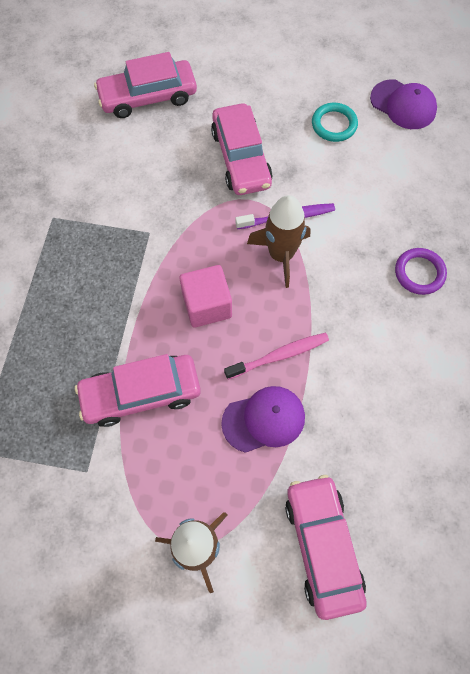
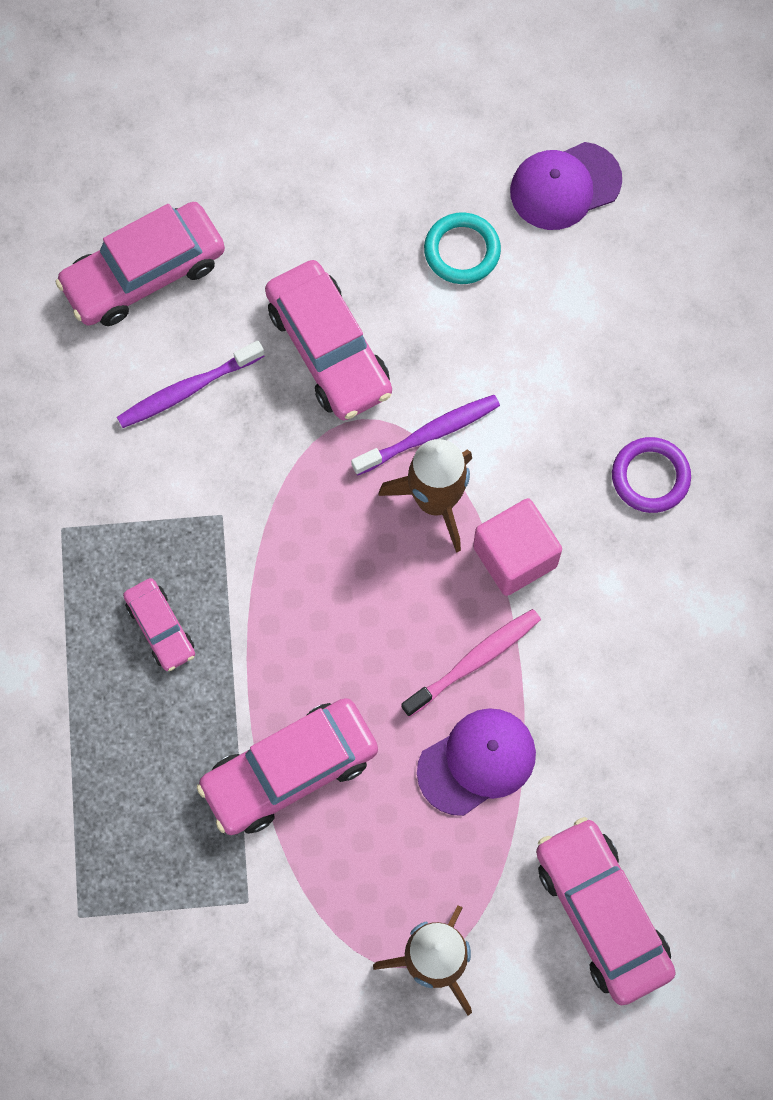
camera: 15 degrees left, 5 degrees up
pink cube [180,265,232,328] -> pink cube moved to [473,498,562,596]
purple cap [370,79,437,129] -> purple cap turned 135 degrees clockwise [510,142,622,230]
none -> purple toothbrush [117,341,265,428]
none -> pink car [123,578,195,671]

